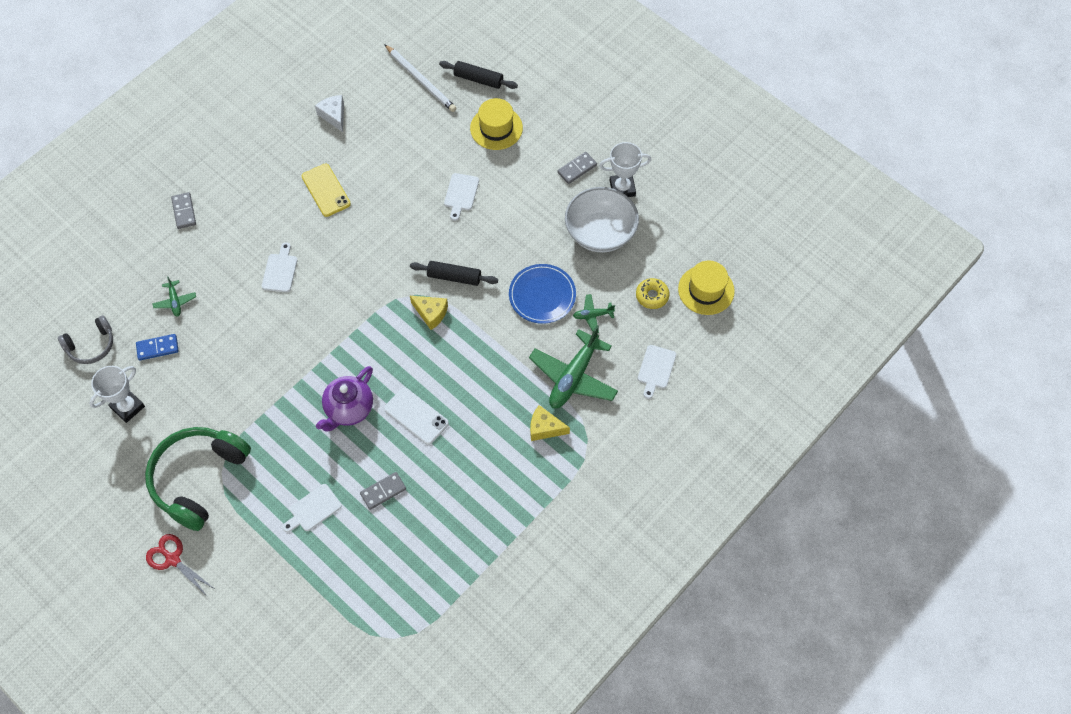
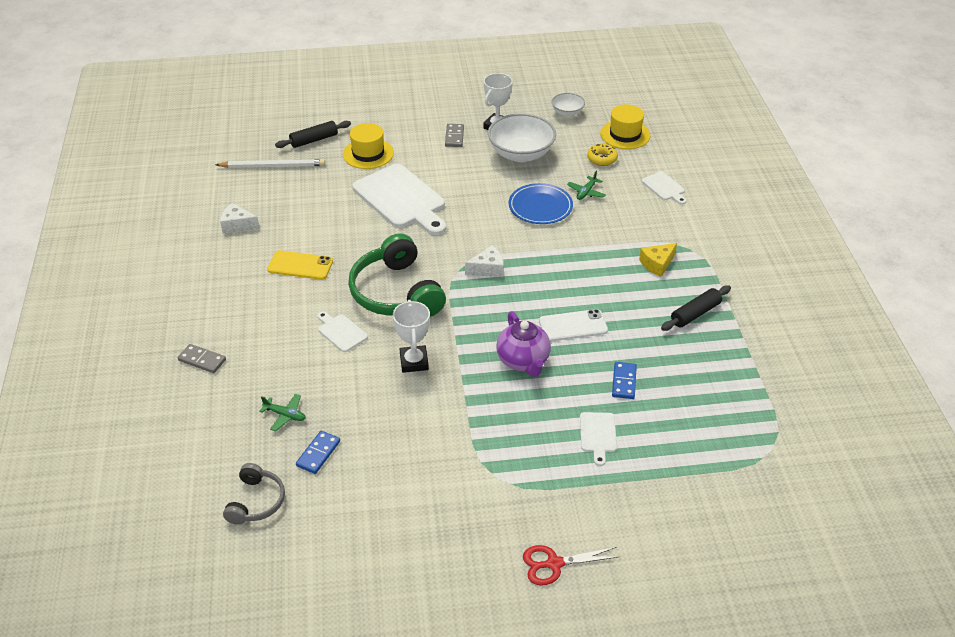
camera: 50 degrees left, 20 degrees down
white trophy [89,366,145,423] -> white trophy moved to [393,300,430,373]
green headphones [145,427,251,531] -> green headphones moved to [348,233,446,317]
grey domino [360,472,406,510] -> blue domino [612,362,637,399]
black rolling pin [410,261,498,286] -> black rolling pin moved to [661,285,731,331]
yellow cheese [410,296,448,330] -> white cheese [465,245,503,277]
white cutting board [444,173,479,221] -> white cutting board [352,164,446,235], size x2.18
green plane [529,325,618,409] -> none
none -> white bowl [551,93,585,117]

